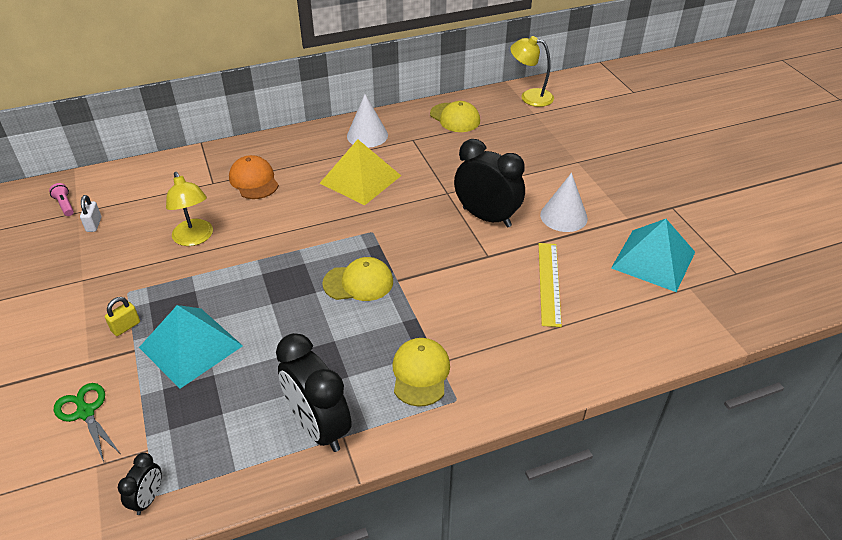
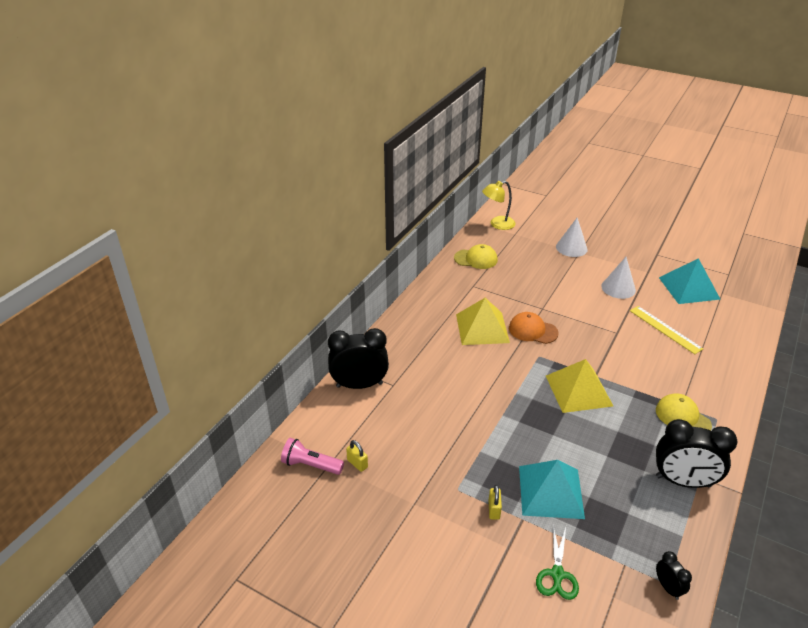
camera: 40 degrees left, 5 degrees down
pink flashlight [49,183,74,216] -> pink flashlight [281,438,344,475], size x1.62
green scissors [54,383,120,462] -> green scissors turned 90 degrees counterclockwise [536,526,579,600]
white padlock [80,195,101,232] -> yellow padlock [346,440,368,472]
yellow lamp [166,172,213,246] -> none
orange cap [229,155,279,199] -> orange cap moved to [509,312,559,344]
yellow cap [322,257,393,301] -> yellow pyramid [546,359,613,413]
white cone [347,94,388,148] -> white cone moved to [556,218,588,257]
black clock [454,139,525,228] -> black clock moved to [328,328,389,389]

